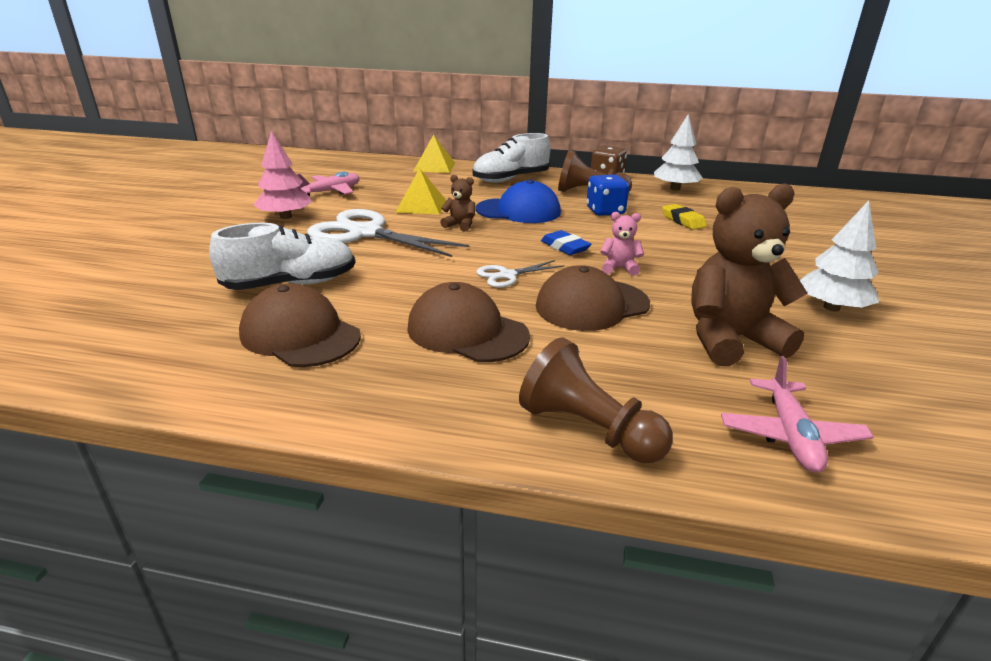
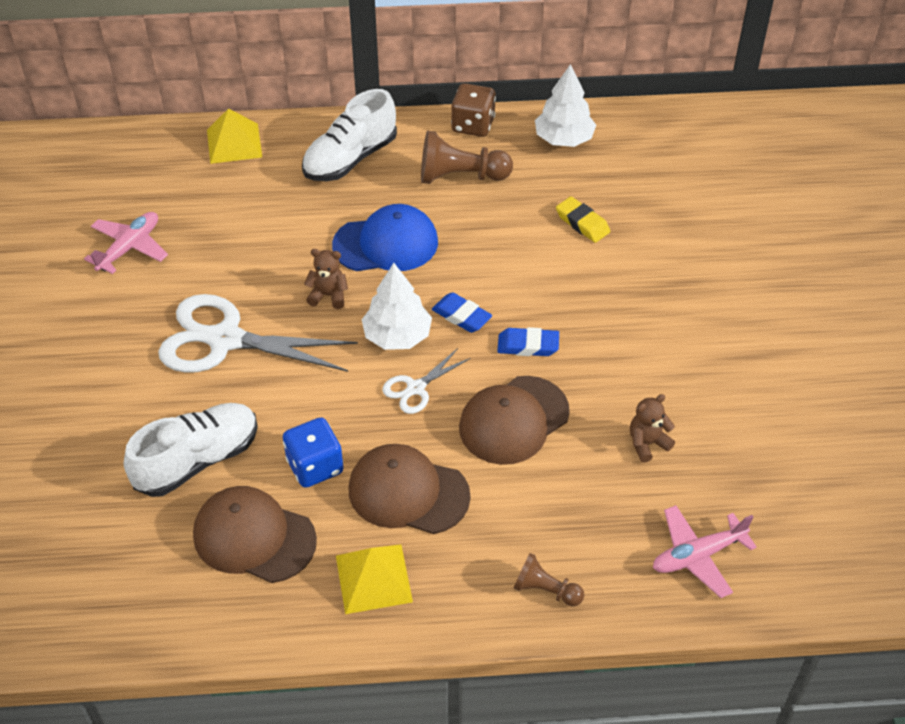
camera: 15 degrees left, 20 degrees up
pink tree [254,131,312,219] -> none
yellow pyramid [395,168,446,214] -> yellow pyramid moved to [336,545,413,614]
brown pawn [519,337,673,463] -> brown pawn [514,553,584,606], size x0.58
blue dice [587,175,629,216] -> blue dice moved to [283,417,344,488]
pink teddy bear [600,212,644,276] -> blue eraser [497,327,559,356]
brown teddy bear [691,183,808,366] -> brown teddy bear [630,394,675,463], size x0.46
pink plane [721,356,874,473] -> pink plane turned 75 degrees clockwise [653,505,757,598]
white tree [800,201,879,311] -> white tree moved to [362,263,432,350]

